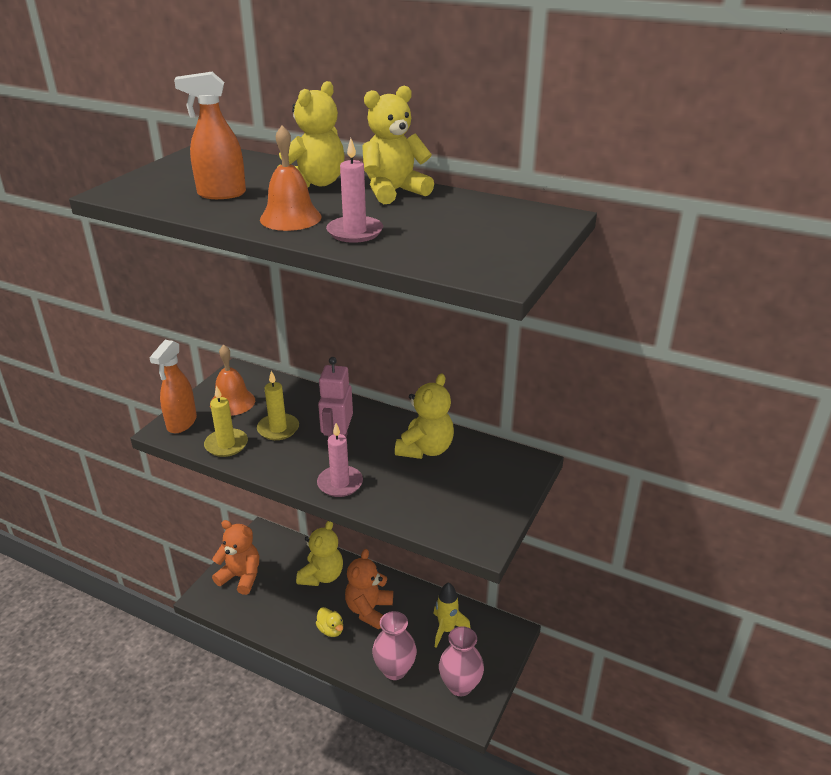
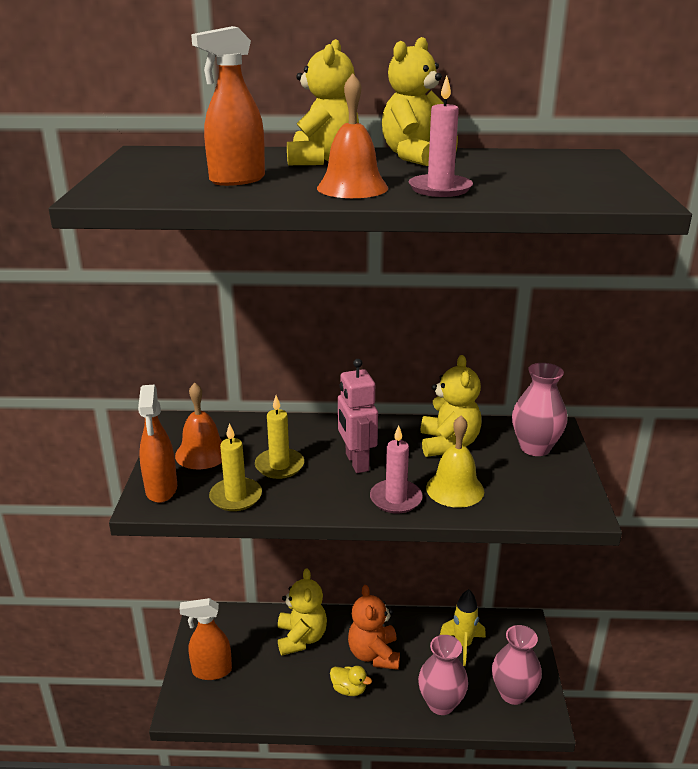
camera: 25 degrees left, 5 degrees down
orange teddy bear [212,520,259,595] -> orange spray bottle [179,598,232,680]
none -> yellow bell [426,415,484,508]
none -> pink vase [512,363,567,456]

